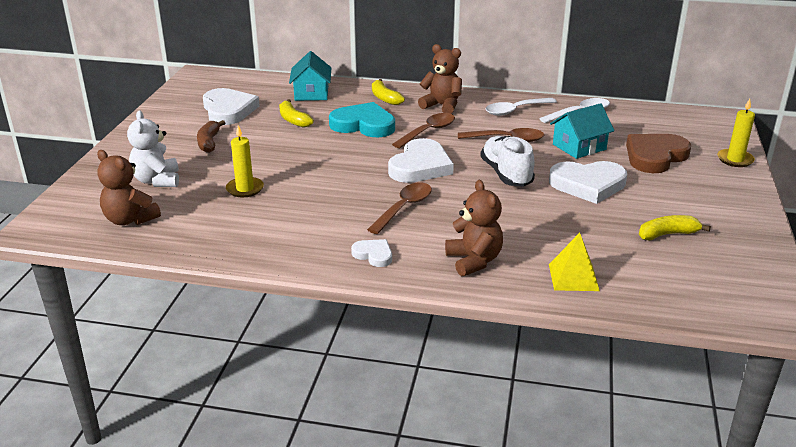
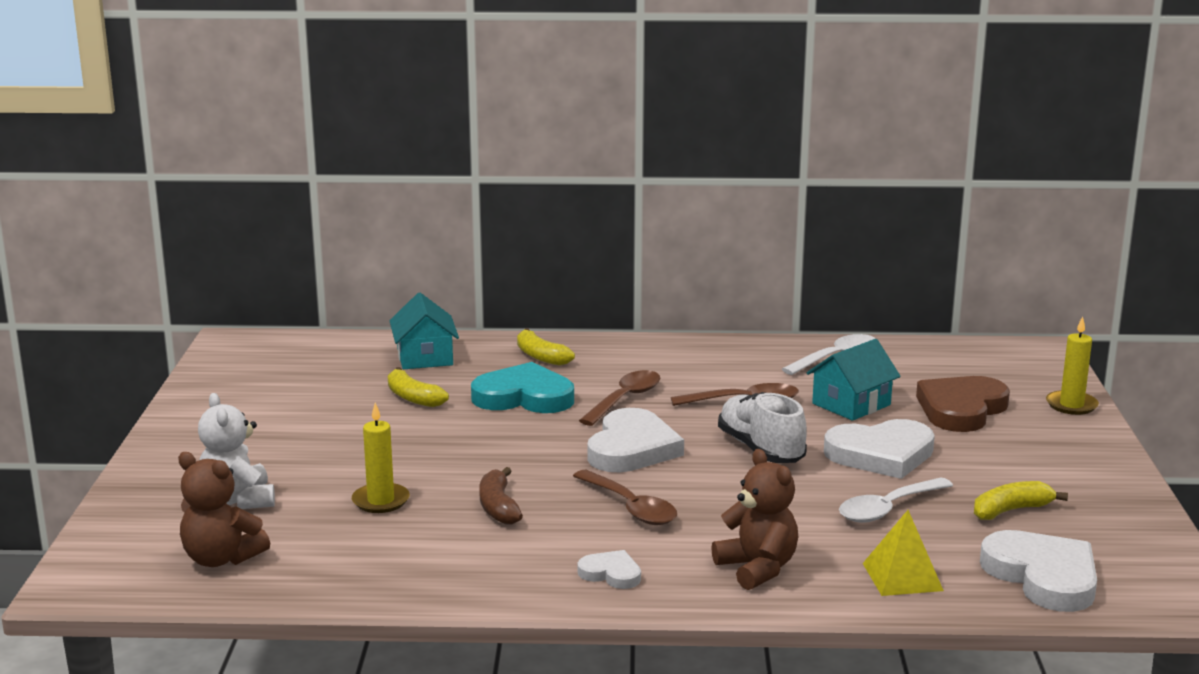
camera: 10 degrees left, 10 degrees down
brown banana [197,120,225,153] -> brown banana moved to [479,467,523,524]
white heart [203,88,260,125] -> white heart moved to [980,530,1097,612]
brown spoon [367,182,432,234] -> brown spoon turned 120 degrees clockwise [573,470,677,525]
brown teddy bear [418,44,462,114] -> none
white spoon [485,98,557,116] -> white spoon moved to [839,477,953,523]

